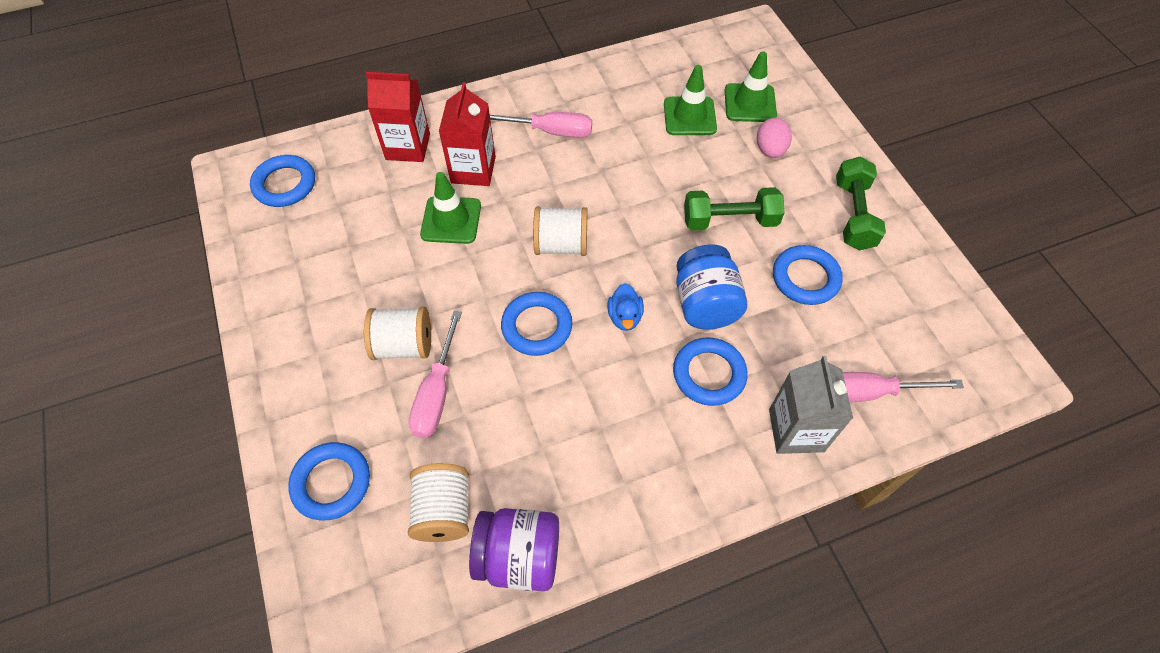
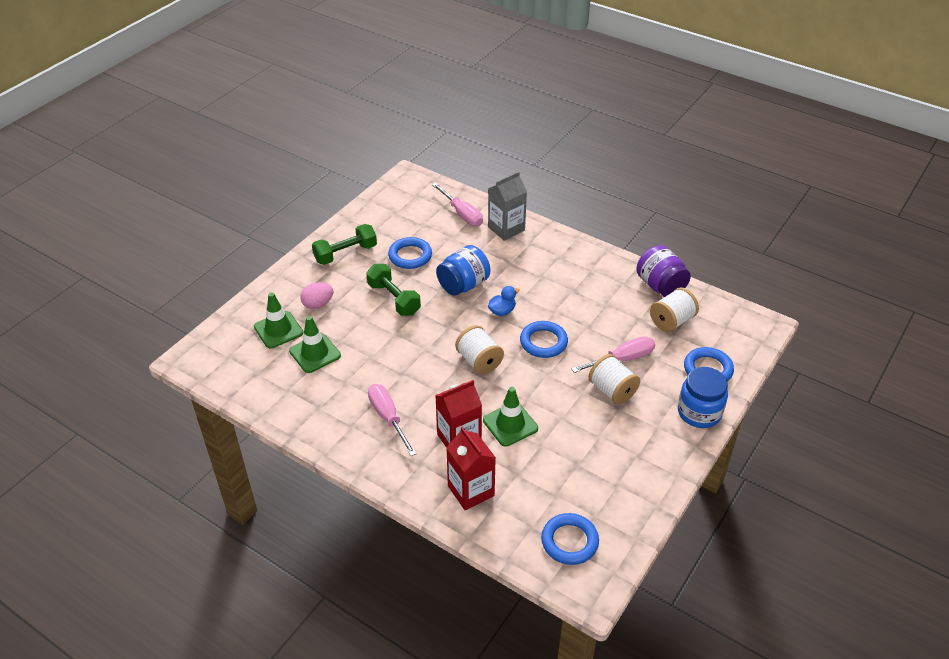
camera: 125 degrees left, 15 degrees down
blue ring [673,337,748,406] -> none
none -> blue jar [678,367,728,428]

